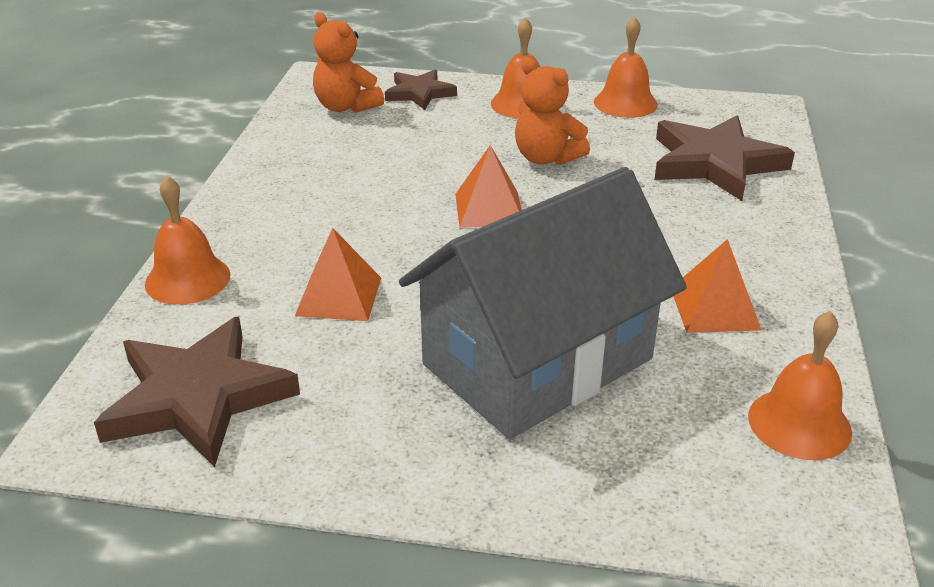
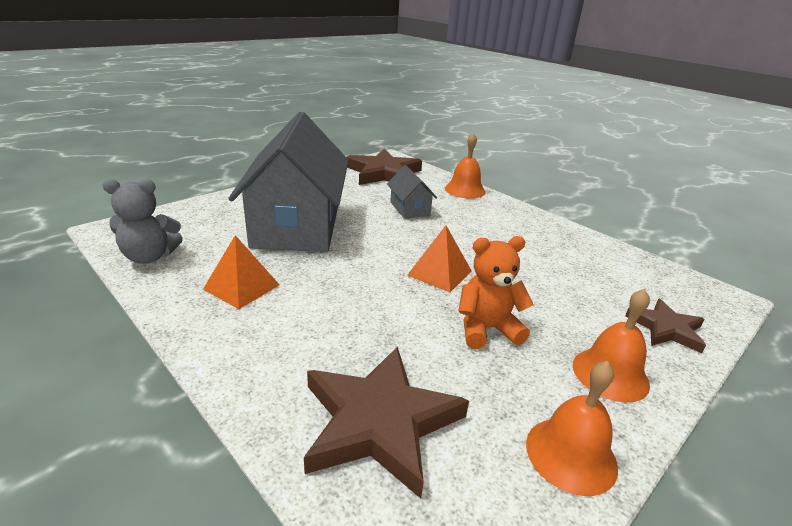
camera: 125 degrees right, 5 degrees down
orange pyramid [295,228,381,321] -> grey house [387,165,437,219]
orange teddy bear [313,12,384,113] -> none
orange bell [748,311,852,460] -> grey teddy bear [103,179,183,264]

